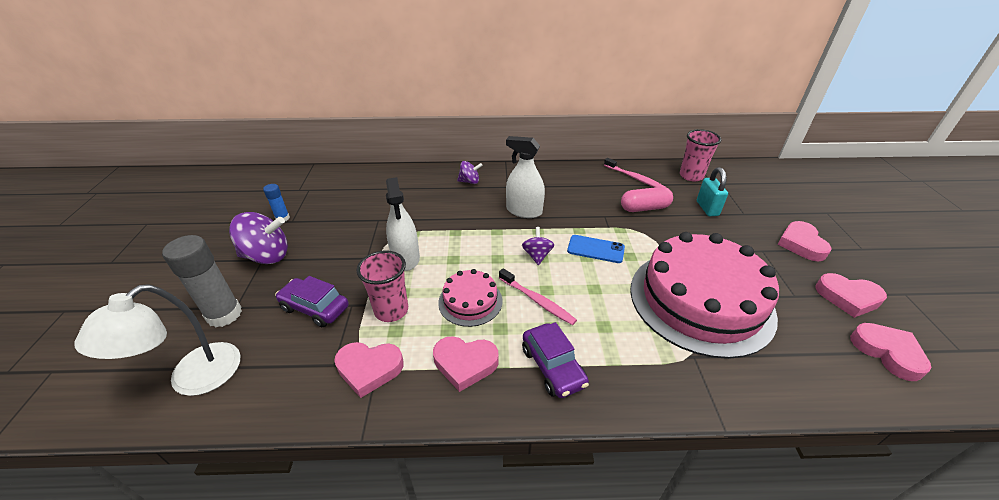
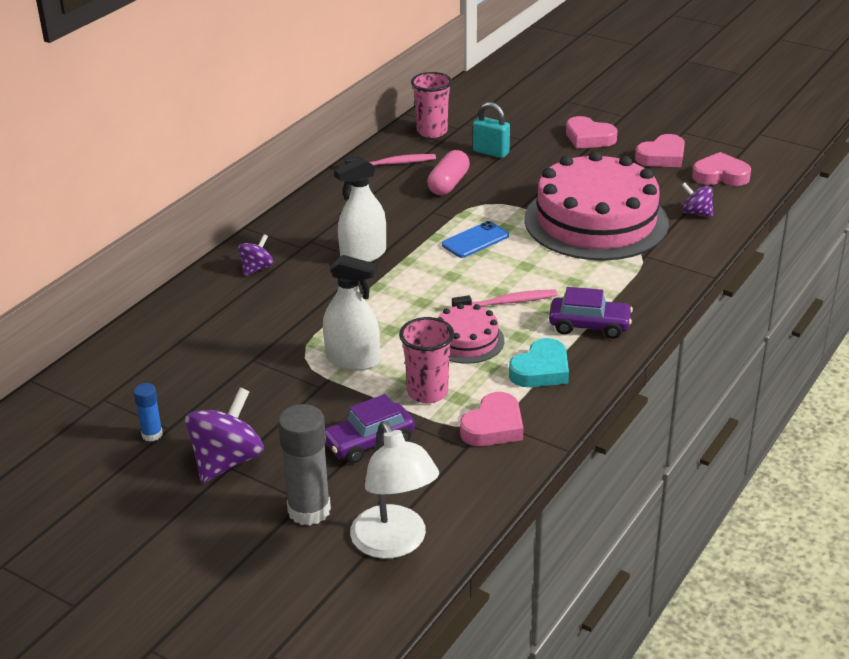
camera: 55 degrees left, 5 degrees down
pink heart [433,336,499,392] -> turquoise heart [509,338,569,387]
purple spinning top [522,227,554,265] -> purple spinning top moved to [682,183,713,217]

